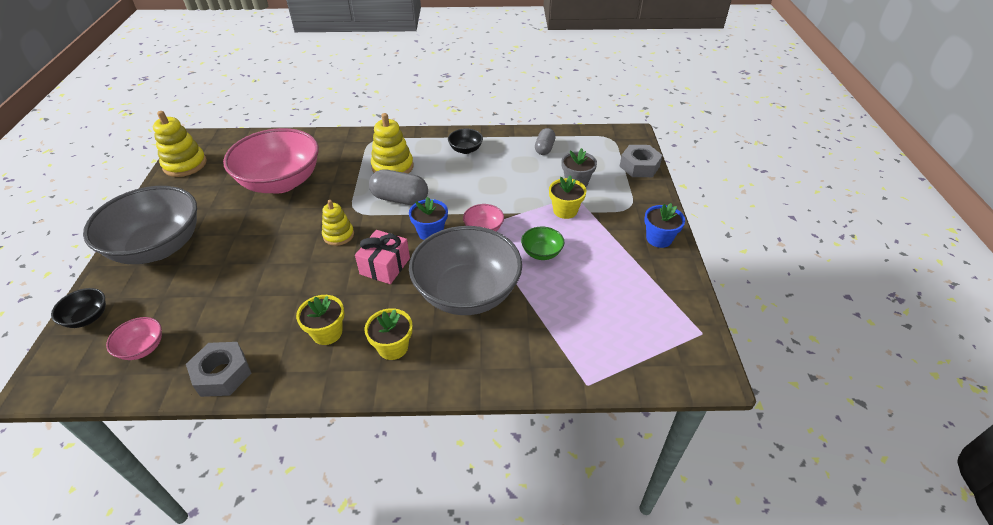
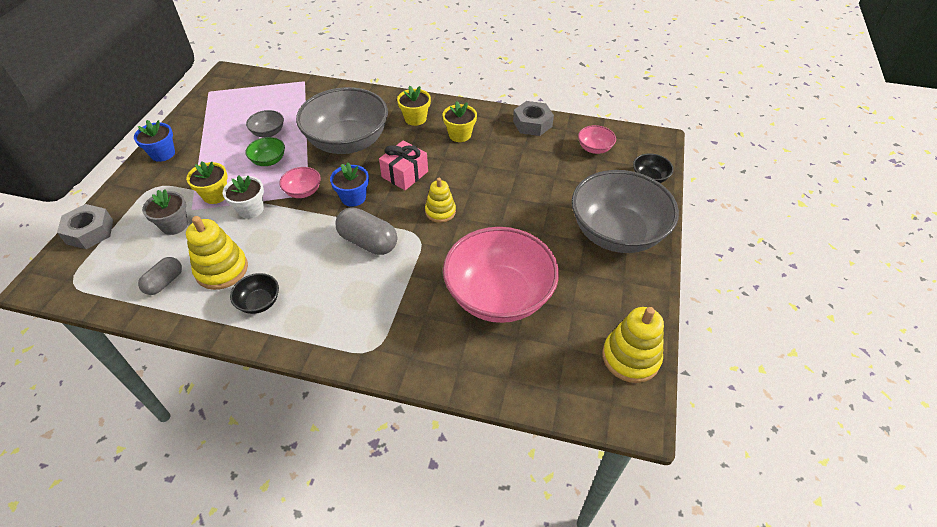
camera: 165 degrees left, 5 degrees up
yellow stacking toy [371,113,414,174] -> yellow stacking toy moved to [186,216,248,290]
none -> white flower pot [223,175,264,219]
none -> grey bowl [246,110,284,137]

